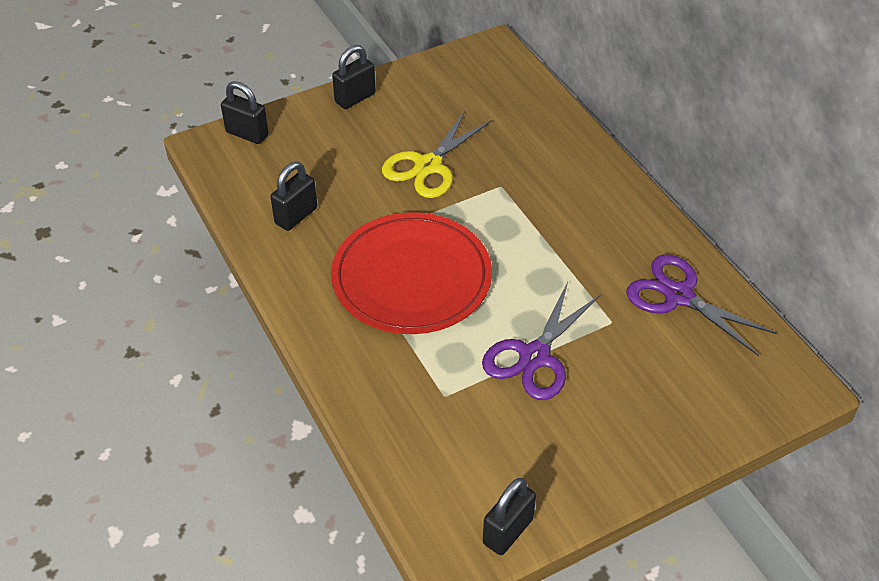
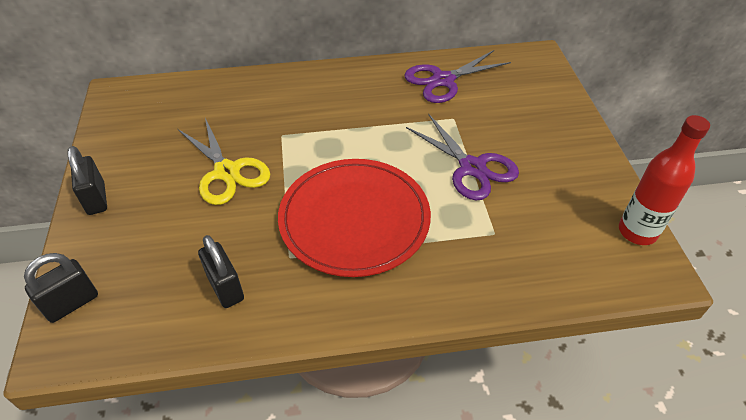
camera: 70 degrees left, 0 degrees up
black padlock [483,478,536,555] -> red bottle [619,115,710,245]

